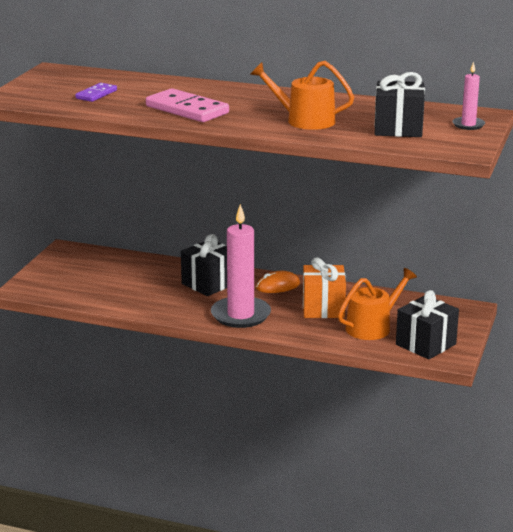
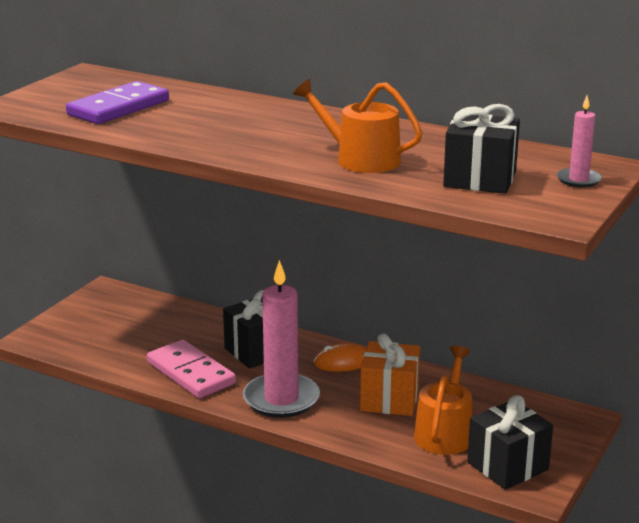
camera: 10 degrees right, 0 degrees up
purple domino [75,83,117,102] -> purple domino [66,81,169,124], size x1.80
pink domino [146,88,229,122] -> pink domino moved to [147,340,236,398]
orange watering can [338,268,417,340] -> orange watering can turned 45 degrees counterclockwise [414,346,472,455]

